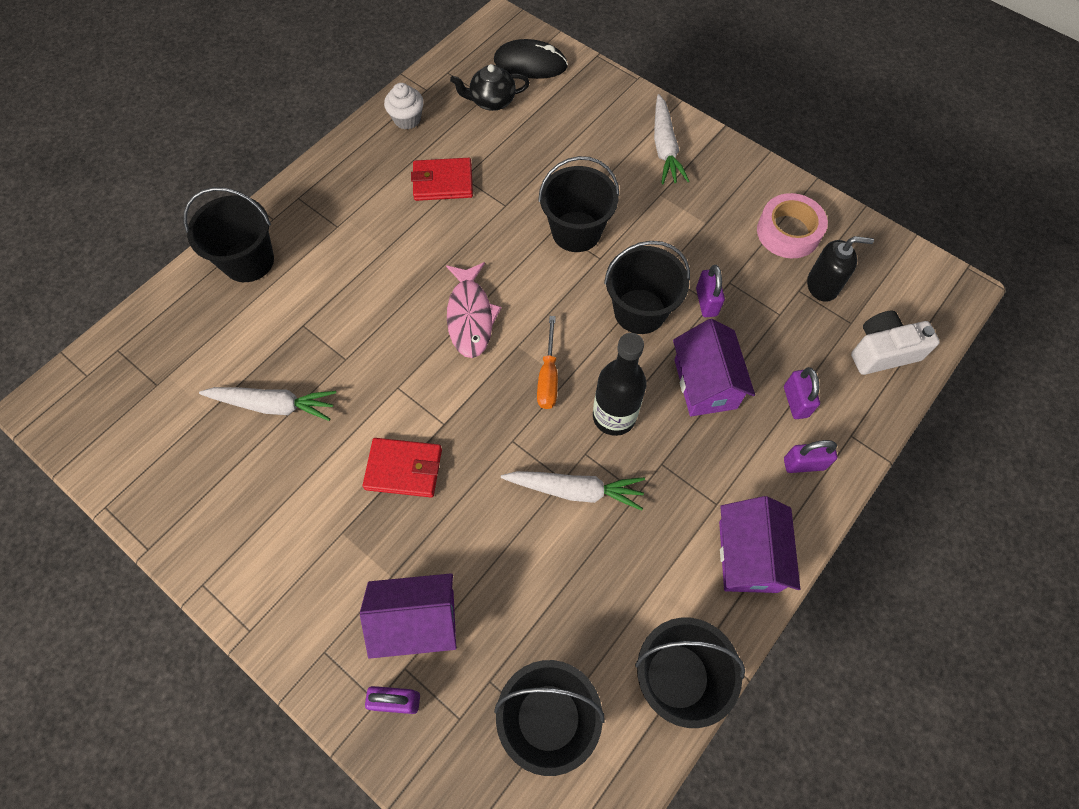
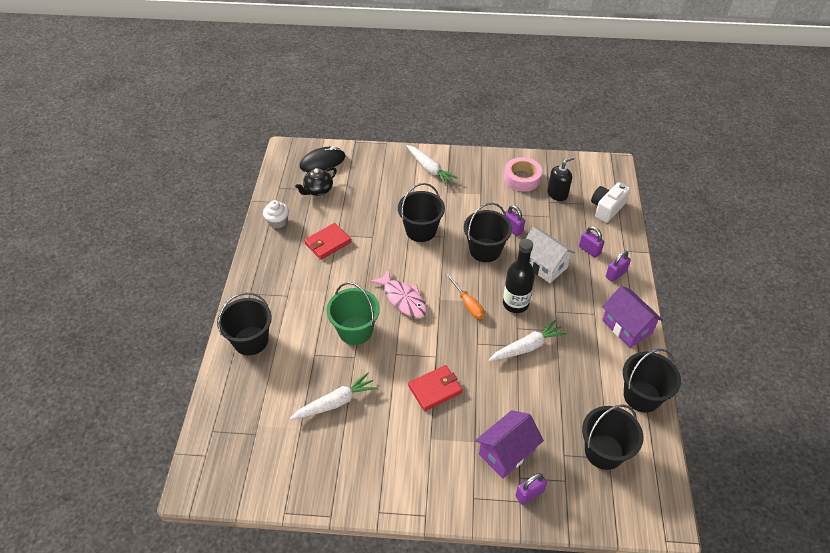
camera: 35 degrees left, 15 degrees down
purple house [673,319,755,416] -> white house [526,227,575,283]
none -> green bucket [327,282,380,345]

